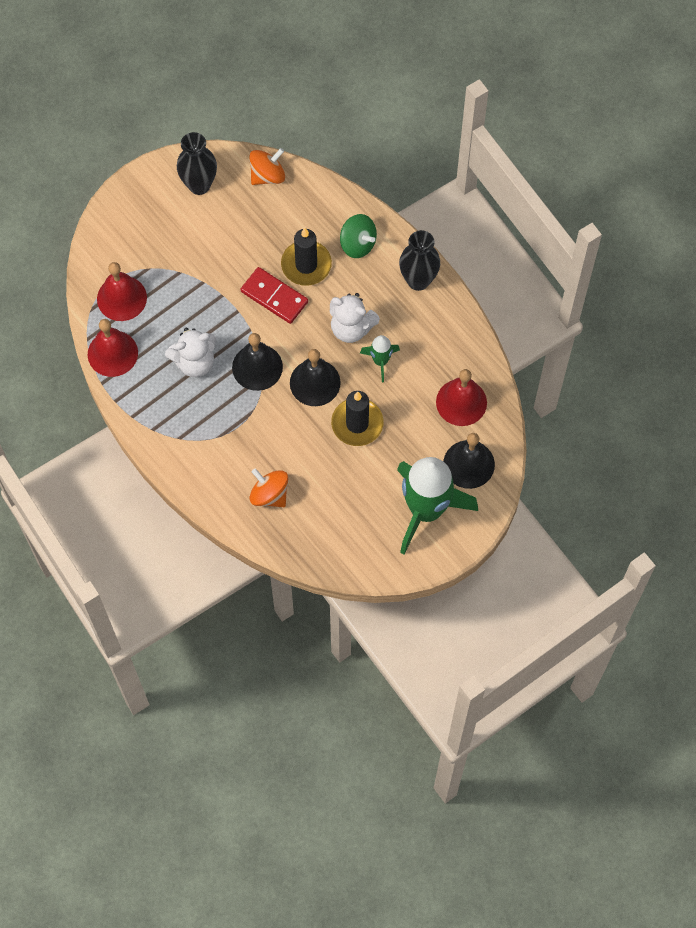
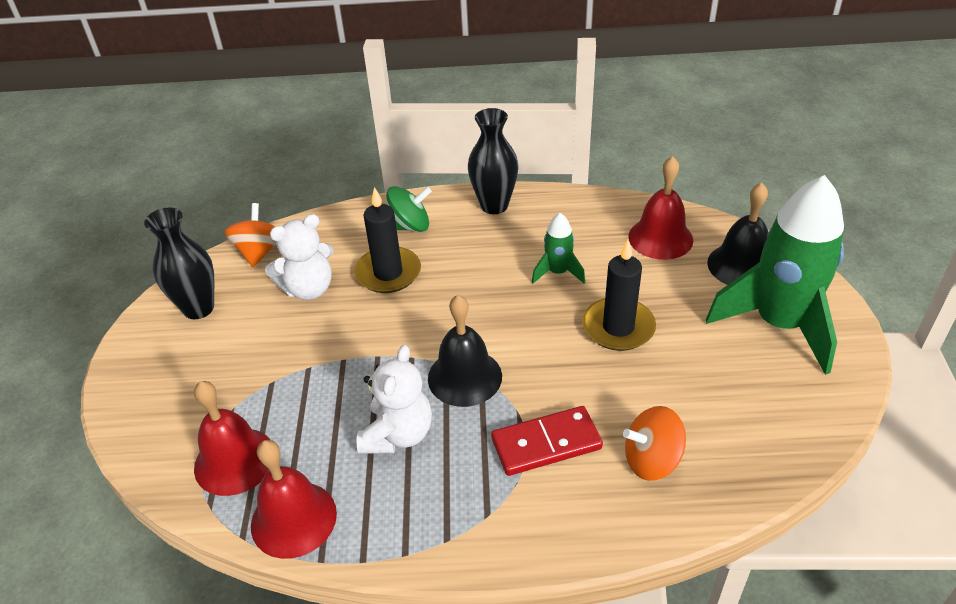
camera: 50 degrees left, 25 degrees down
red domino [241,267,308,324] -> red domino moved to [491,406,603,476]
black bell [290,349,341,406] -> none
white teddy bear [330,293,380,343] -> white teddy bear moved to [265,214,333,300]

